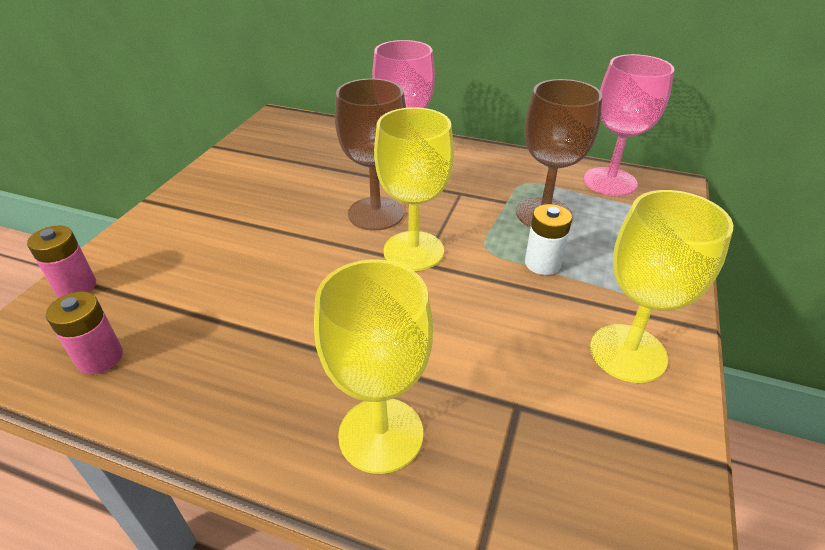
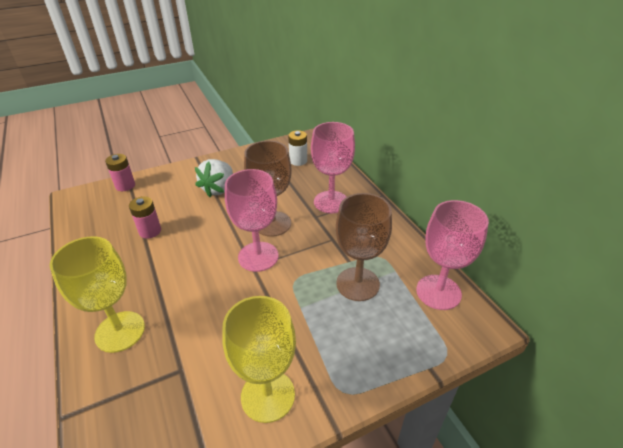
camera: 45 degrees right, 0 degrees up
pink battery [46,291,123,375] -> pink battery moved to [129,196,161,239]
yellow goblet [374,107,454,271] -> pink goblet [225,169,278,272]
white battery [525,204,572,275] -> white battery moved to [288,130,307,166]
none -> white strawberry [195,159,233,197]

